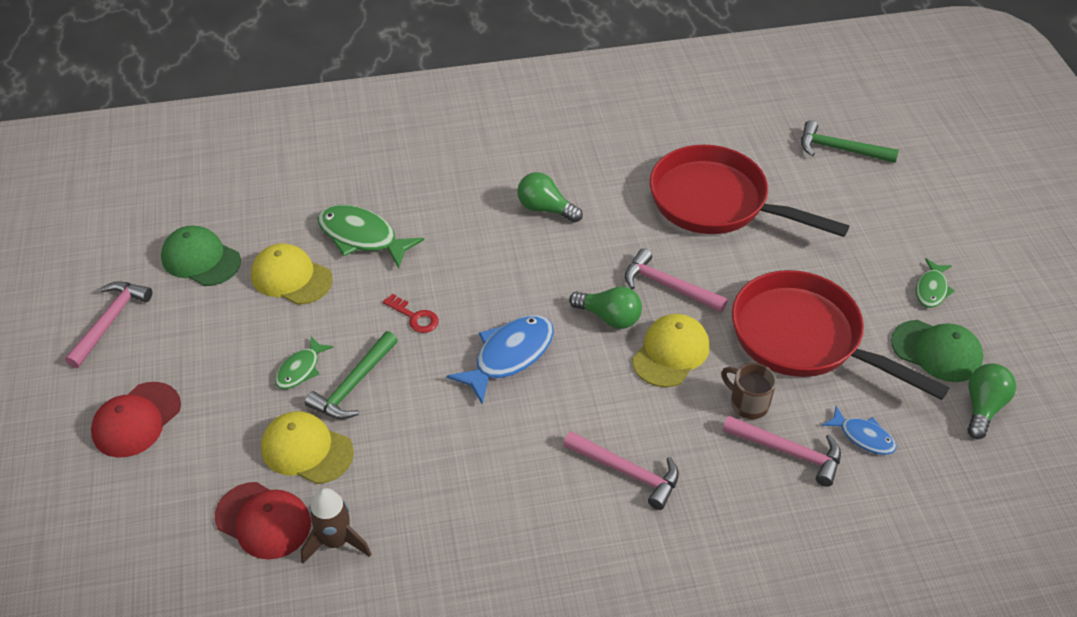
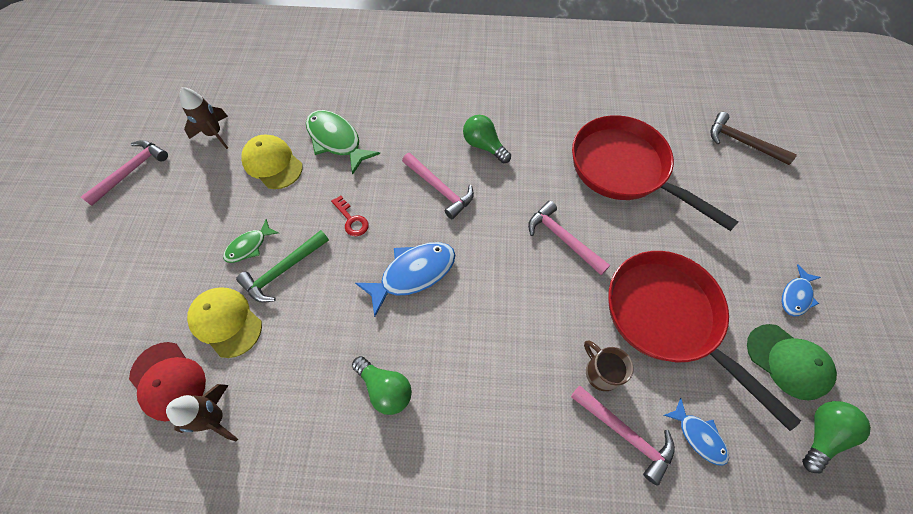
camera: 15 degrees right, 15 degrees up
red cap [91,382,181,458] -> none
green cap [161,225,241,286] -> brown rocket [179,87,228,149]
pink hammer [563,431,679,510] -> pink hammer moved to [402,153,474,219]
green light bulb [569,286,642,329] -> green light bulb moved to [352,356,412,415]
yellow cap [632,314,710,387] -> none
green hammer [801,120,899,163] -> brown hammer [711,112,797,165]
green fish [916,258,955,308] -> blue fish [781,265,821,316]

